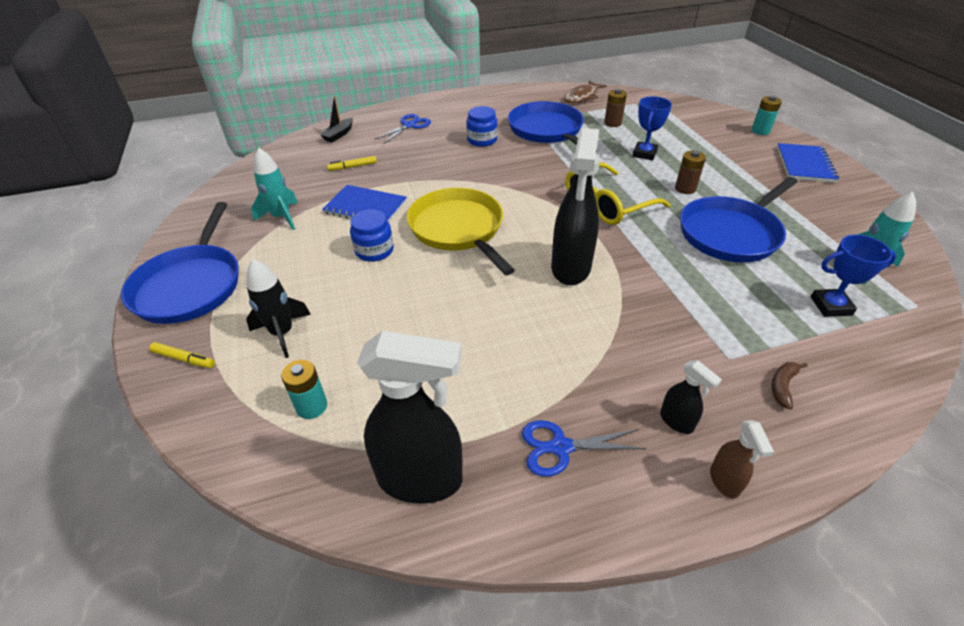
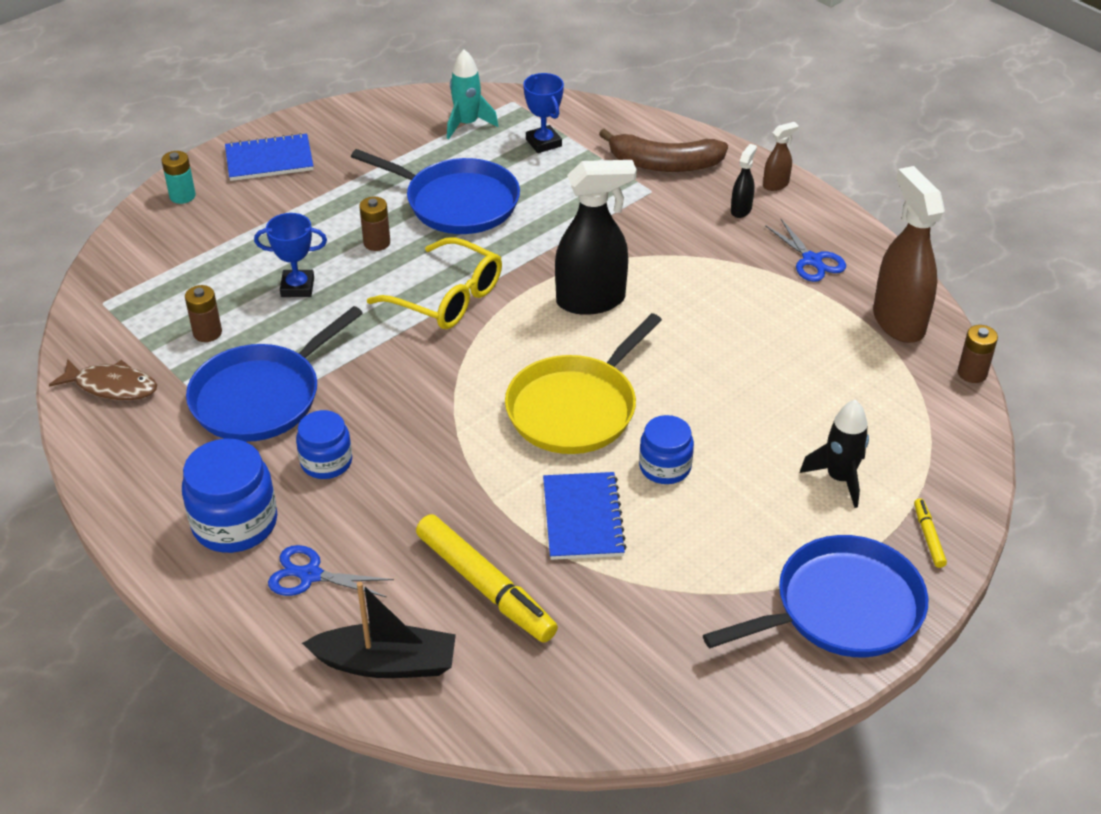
camera: 115 degrees left, 0 degrees up
turquoise rocket [251,148,298,230] -> none
turquoise battery [281,360,327,419] -> none
black boat [320,96,353,142] -> black boat [302,582,456,678], size x1.68
yellow marker [327,156,377,171] -> yellow marker [416,514,558,643], size x2.22
black spray bottle [357,331,463,504] -> brown spray bottle [873,166,945,343]
brown banana [771,362,808,410] -> brown banana [599,129,728,172], size x2.32
none -> blue jar [182,439,277,553]
none -> brown battery [958,325,998,383]

